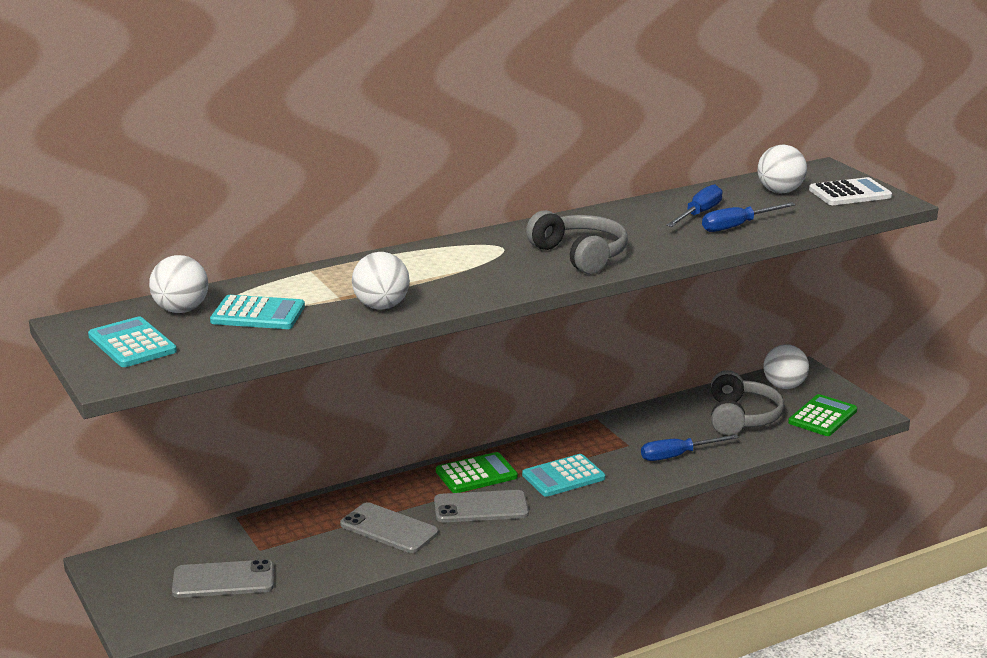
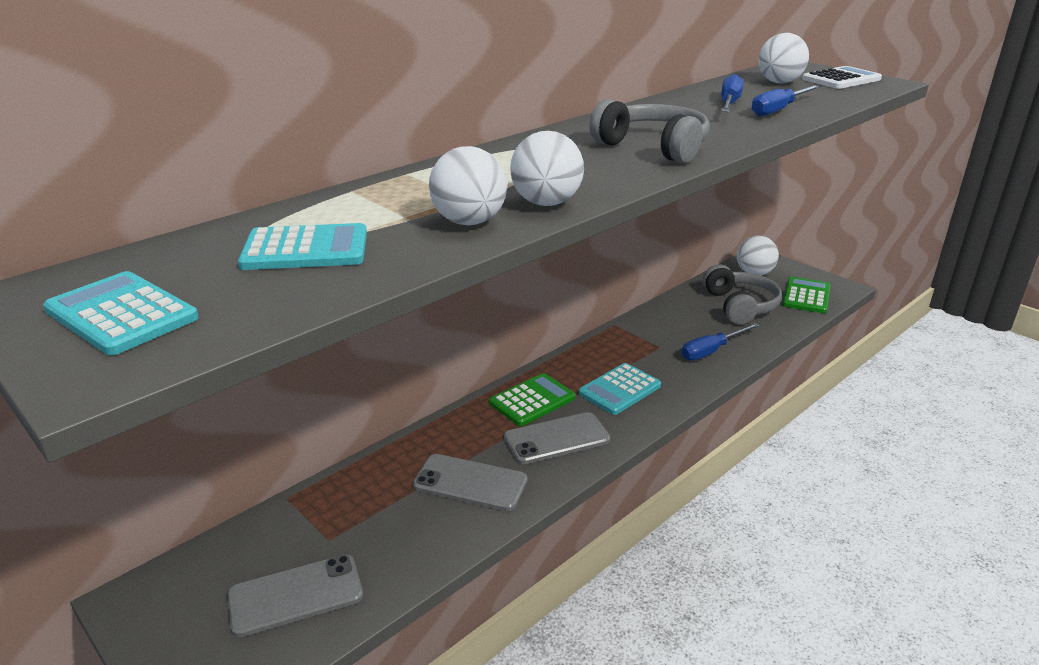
camera: 15 degrees left, 5 degrees up
white ball [149,255,208,313] -> white ball moved to [510,131,584,206]

